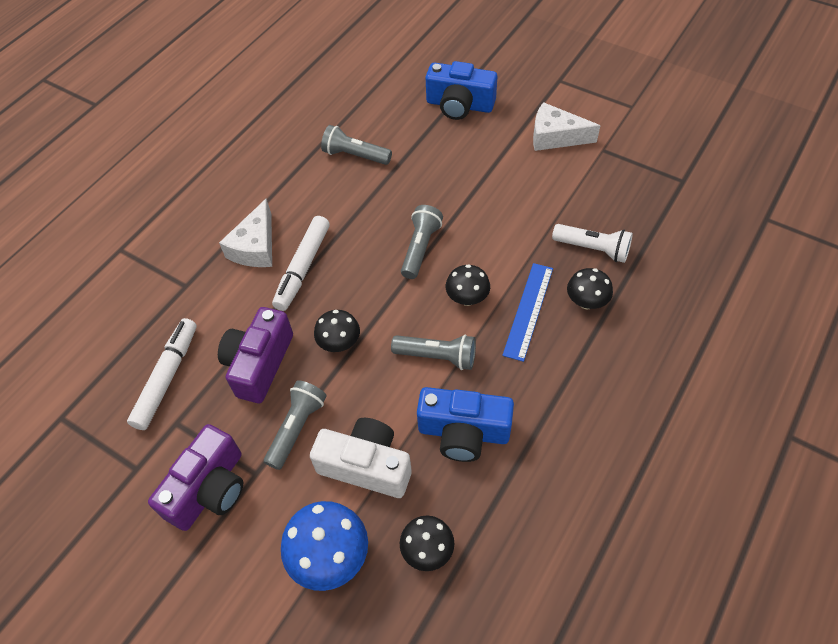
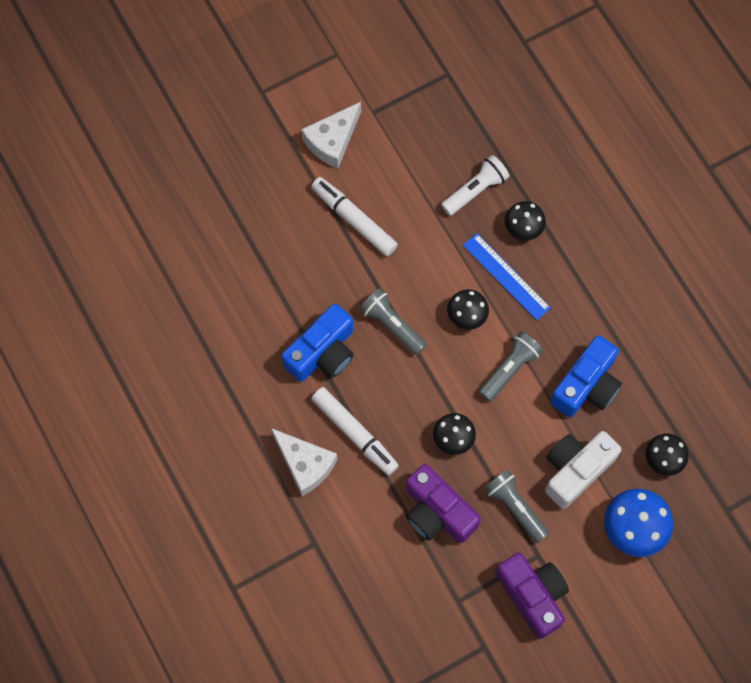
camera: 65 degrees left, 15 degrees up
white marker [127,318,197,430] -> white marker moved to [311,177,398,256]
grey flashlight [321,125,392,165] -> none
blue camera [426,61,497,120] -> blue camera moved to [281,304,354,382]

